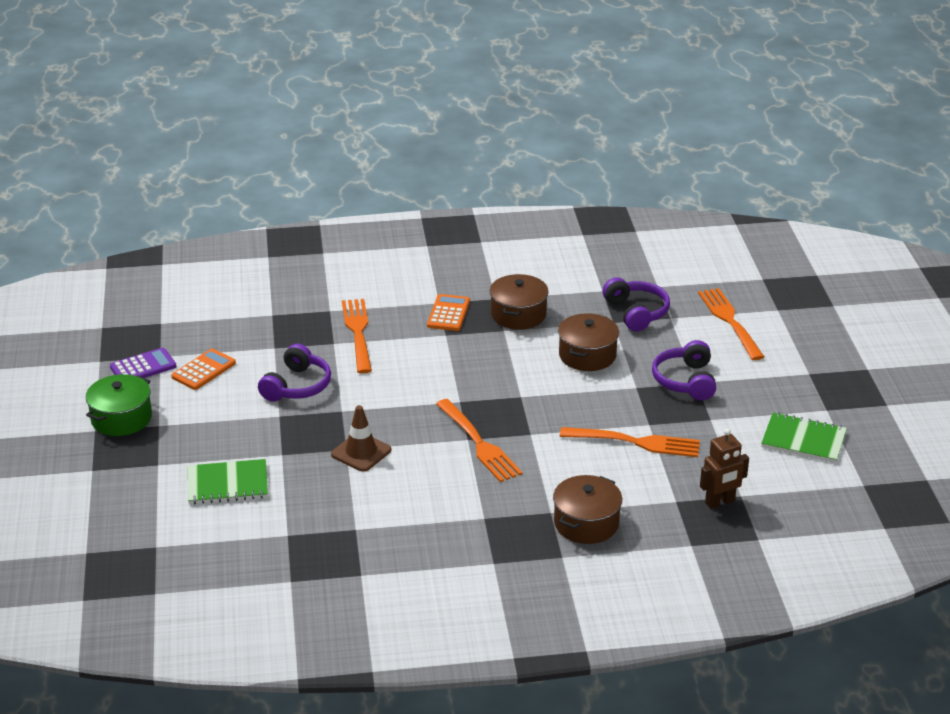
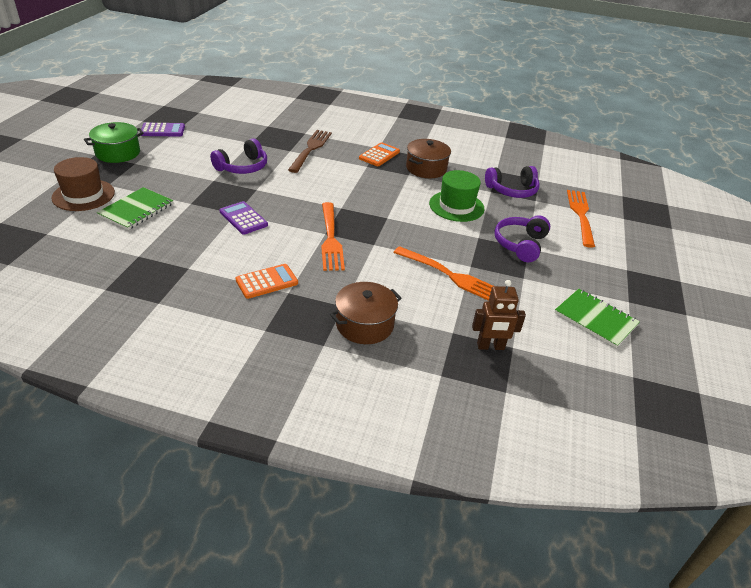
camera: 20 degrees right, 5 degrees up
orange calculator [171,348,236,390] -> orange calculator moved to [236,264,298,299]
green notebook [188,459,268,504] -> green notebook turned 75 degrees counterclockwise [97,187,173,230]
brown traffic cone [331,405,392,472] -> purple calculator [220,201,268,235]
orange fork [342,299,372,373] -> brown fork [288,130,332,173]
brown pot [558,313,619,371] -> green hat [429,170,485,222]
purple headphones [603,277,670,331] -> purple headphones turned 75 degrees clockwise [485,166,539,198]
none -> brown hat [51,157,115,211]

